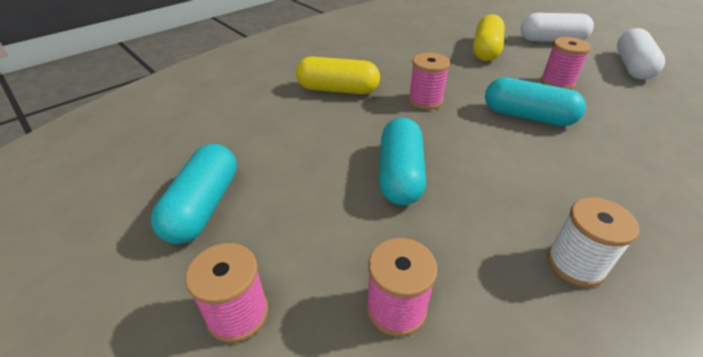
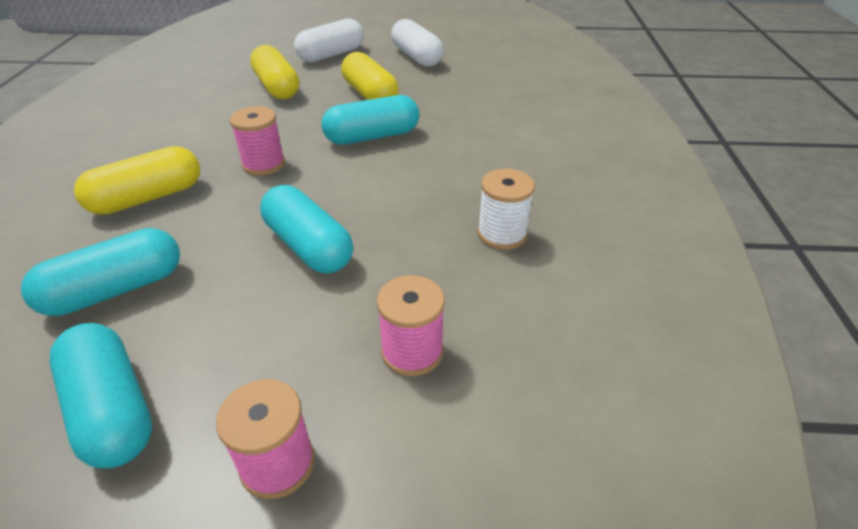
camera: 45 degrees left, 0 degrees up
pink spool [541,37,591,89] -> yellow capsule [341,52,399,100]
none -> turquoise capsule [21,228,180,316]

